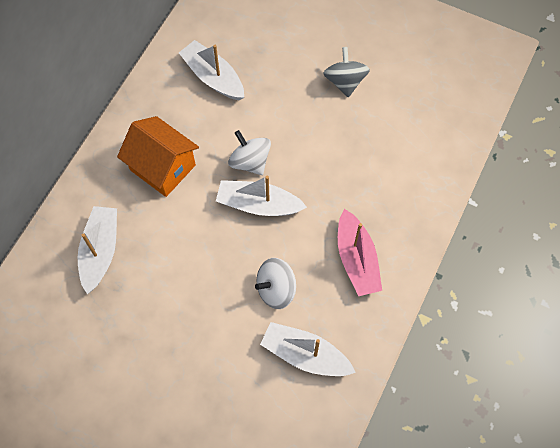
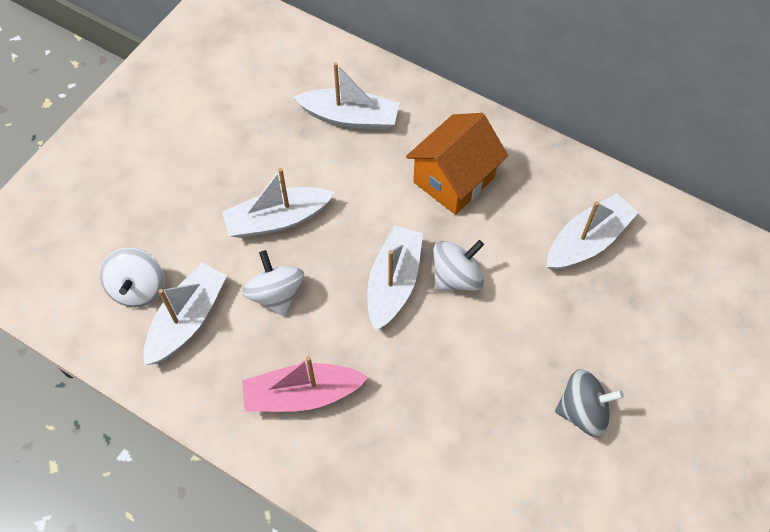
camera: 95 degrees right, 5 degrees down
none -> white spinning top [100,248,164,307]
none -> white boat [222,168,335,238]

